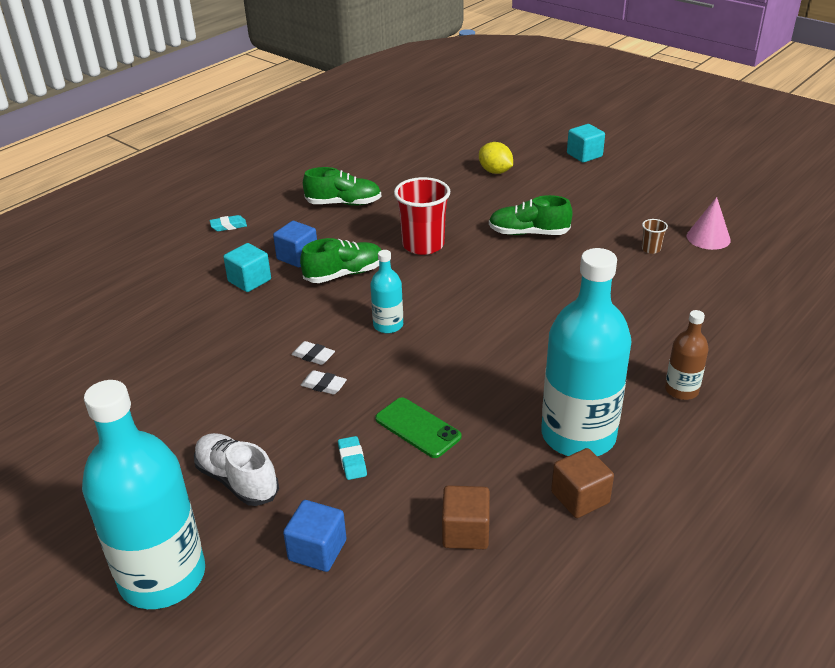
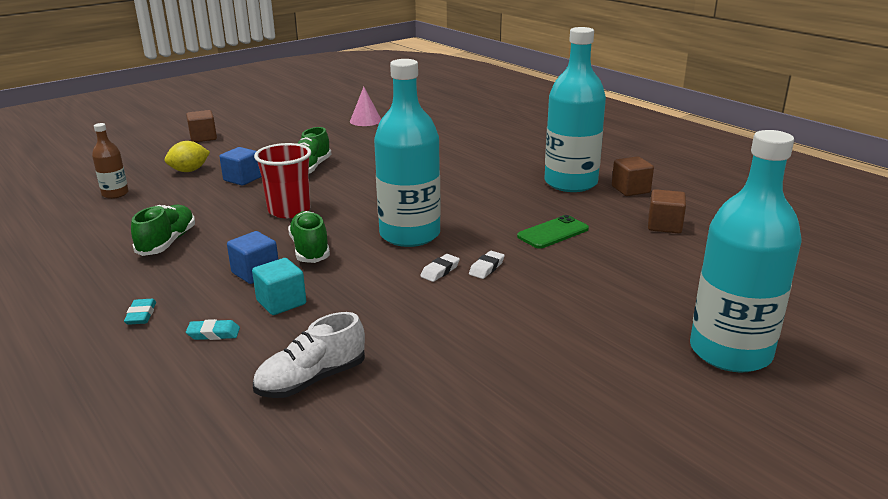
camera: 80 degrees left, 10 degrees down
white shoe [194,433,279,506] -> white shoe moved to [253,312,365,398]
blue cube [283,500,346,572] -> blue cube moved to [220,147,261,185]
turquoise eraser [338,436,367,480] -> turquoise eraser moved to [186,319,240,340]
turquoise bottle [370,250,403,333] -> turquoise bottle [374,59,441,247], size x2.12
turquoise cube [567,124,605,163] -> brown cube [186,110,217,142]
brown cup [642,219,668,254] -> none
brown bottle [665,310,709,400] -> brown bottle moved to [92,123,129,199]

